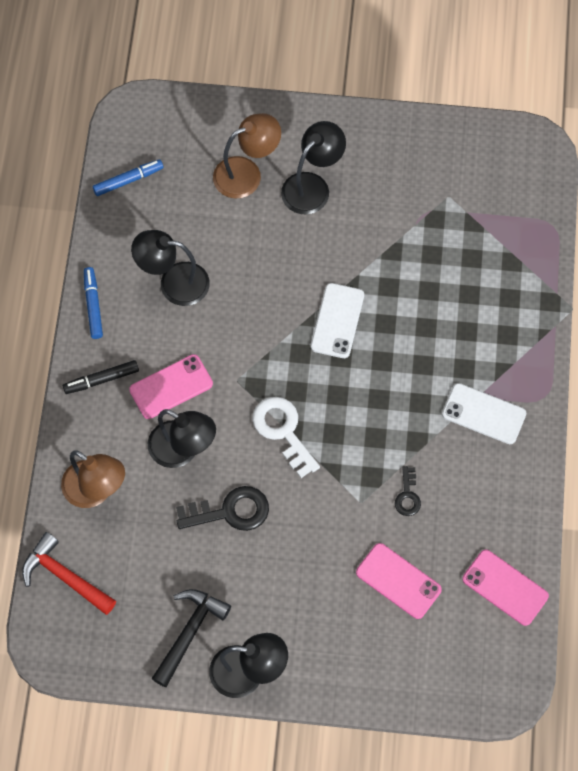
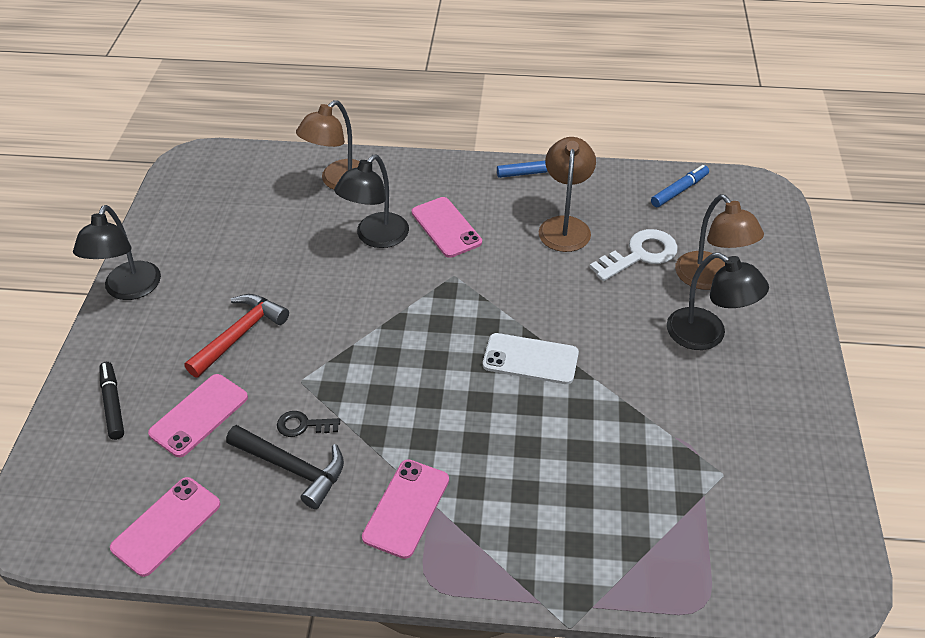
camera: 90 degrees right, 20 degrees down
red hammer [22,532,116,615] -> red hammer moved to [184,294,289,378]
black marker [63,360,139,394] -> black marker moved to [99,362,124,440]
blue marker [93,159,163,196] -> blue marker turned 105 degrees counterclockwise [651,165,709,207]
black lamp [131,230,210,306] -> brown lamp [538,137,596,252]
black hammer [151,589,231,687] -> black hammer moved to [226,425,344,509]
black key [176,486,269,531] -> none
white key [252,397,320,478] -> white key moved to [590,229,678,281]
white phone [442,383,526,444] -> pink phone [362,459,449,559]

